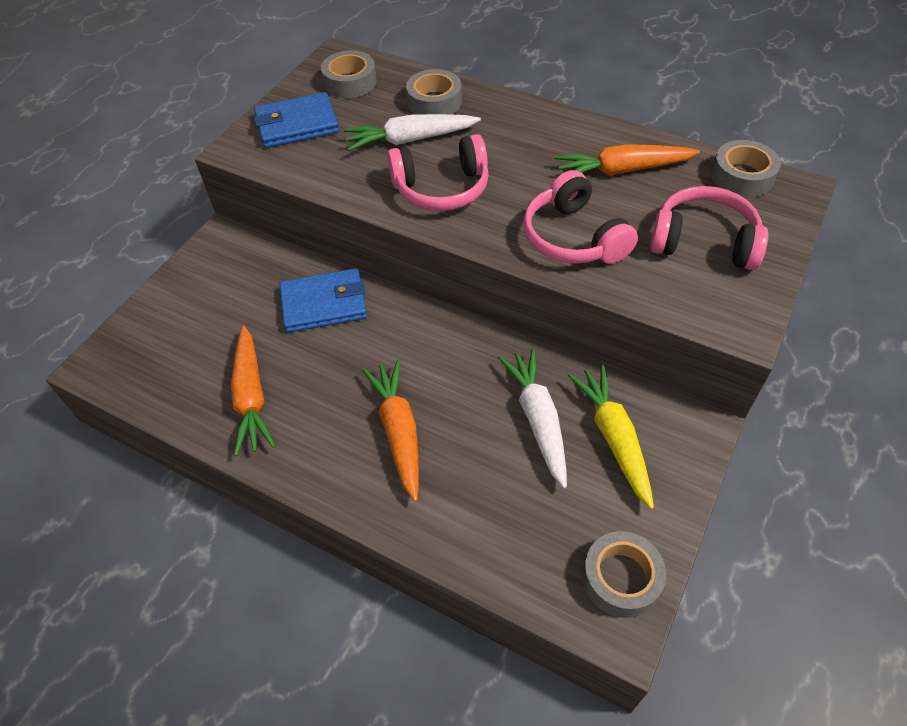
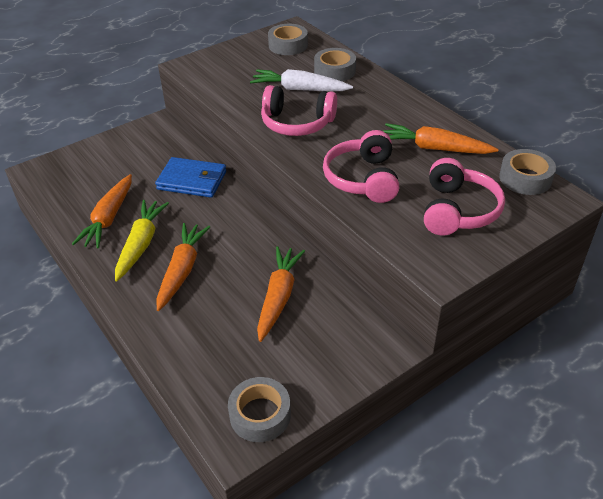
camera: 25 degrees right, 10 degrees down
blue wallet [254,92,339,148] -> none
white carrot [498,348,567,488] -> orange carrot [257,246,305,342]
yellow carrot [568,365,654,509] -> yellow carrot moved to [115,200,169,281]
pink headphones [650,186,769,270] -> pink headphones turned 60 degrees clockwise [424,158,505,235]

